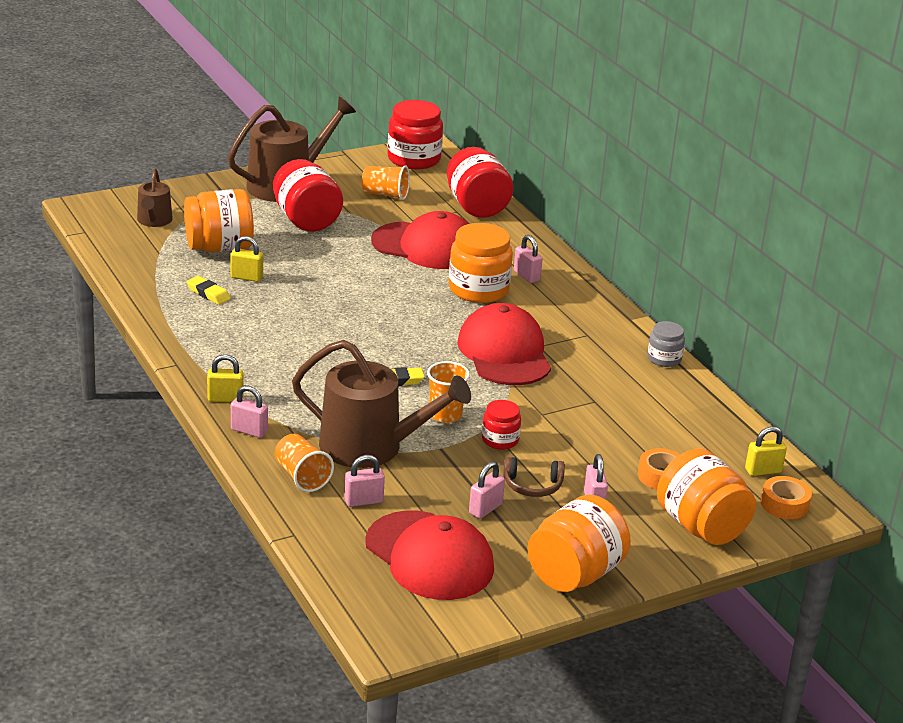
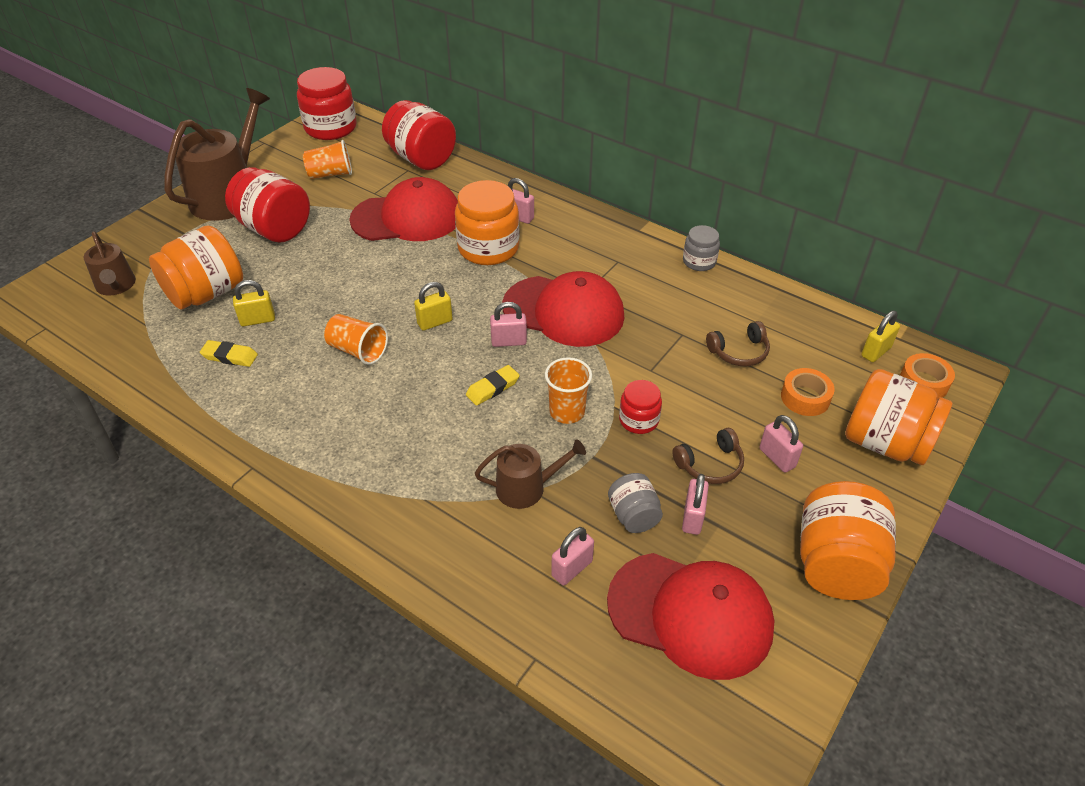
camera: 25 degrees left, 15 degrees up
yellow padlock [207,354,244,402] -> yellow padlock moved to [414,282,453,331]
pink padlock [231,385,268,438] -> pink padlock moved to [490,302,527,347]
orange cup [275,434,334,492] -> orange cup moved to [324,314,388,365]
brown watering can [292,340,471,468] -> brown watering can [475,439,586,509], size x0.53
red cap [457,303,551,385] -> red cap turned 150 degrees clockwise [502,271,624,347]
none -> grey jar [608,473,663,533]
none -> brown headphones [706,321,770,366]

